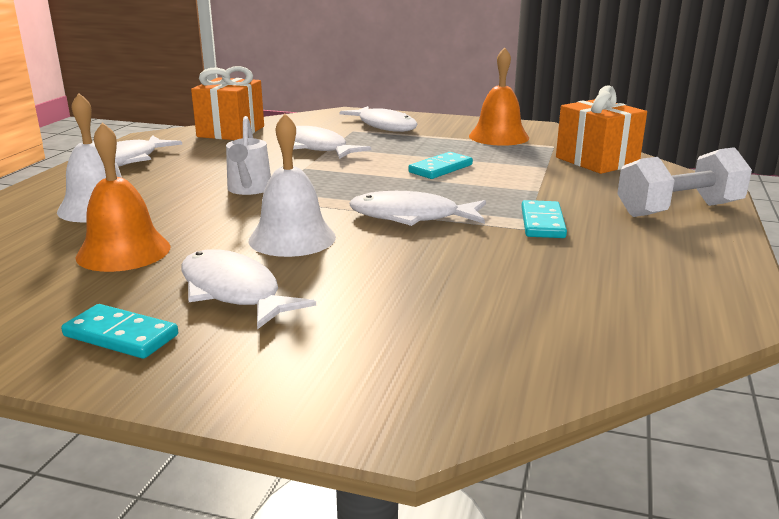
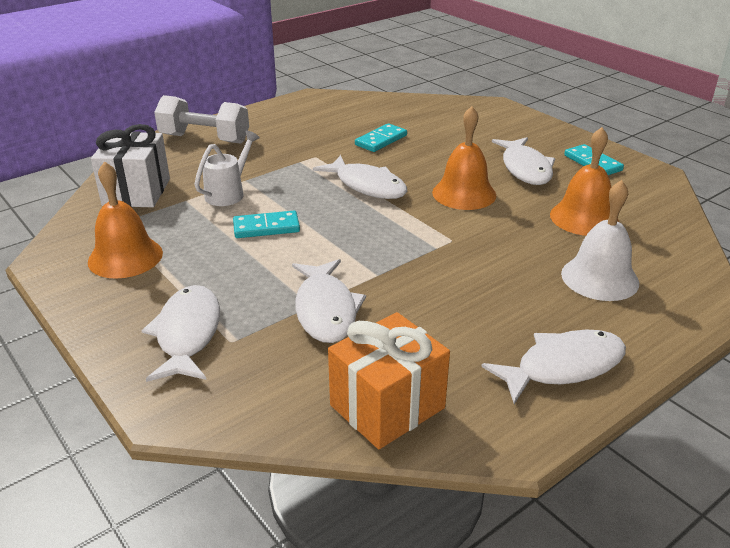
camera: 145 degrees left, 10 degrees up
white watering can [226,116,271,195] -> white watering can moved to [195,130,260,206]
white bell [249,114,336,257] -> orange bell [432,106,496,210]
turquoise domino [521,200,567,238] -> turquoise domino moved to [355,123,407,152]
orange gift [556,85,647,174] -> white gift [91,124,170,207]

